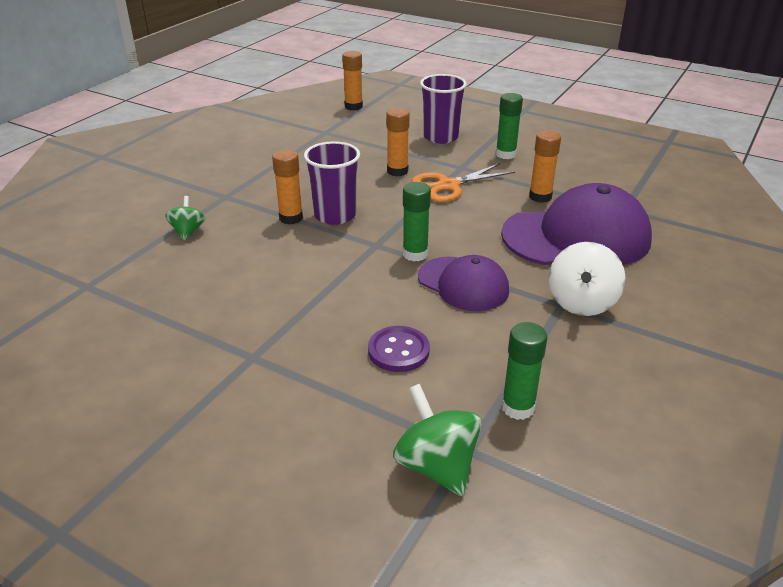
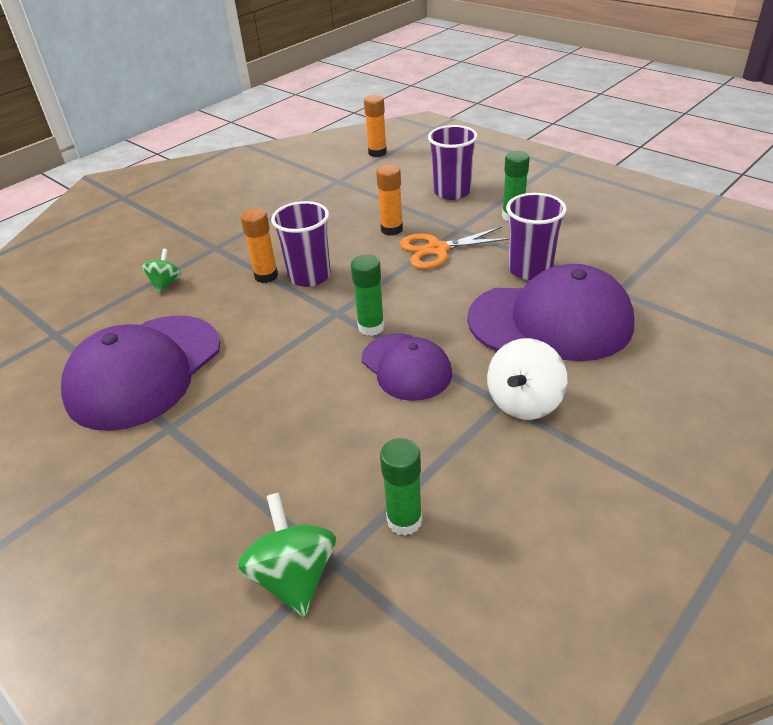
camera: 15 degrees right, 5 degrees up
purple button [368,326,430,372] -> none
orange glue stick [529,131,561,203] -> purple cup [506,193,567,280]
none -> purple cap [61,315,220,431]

